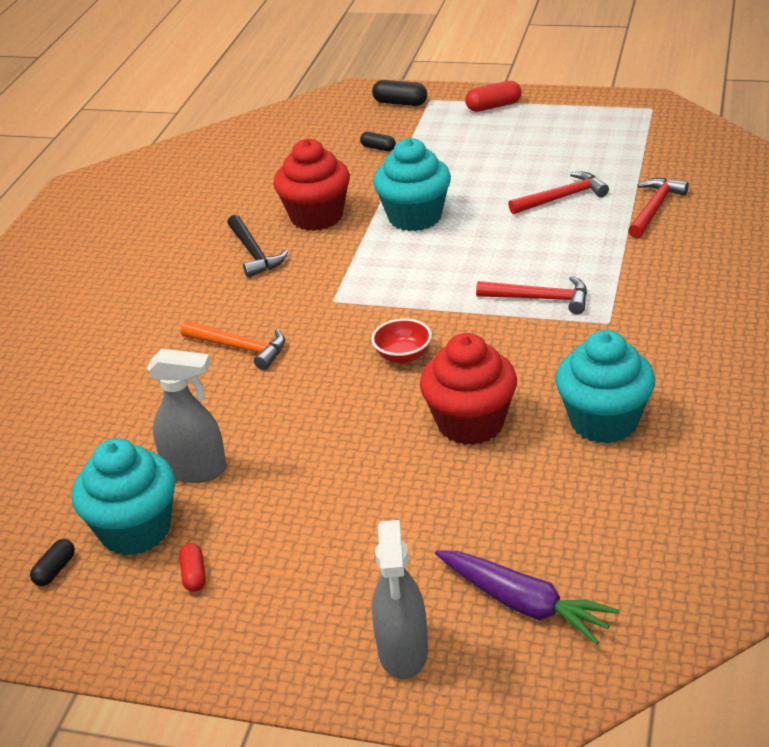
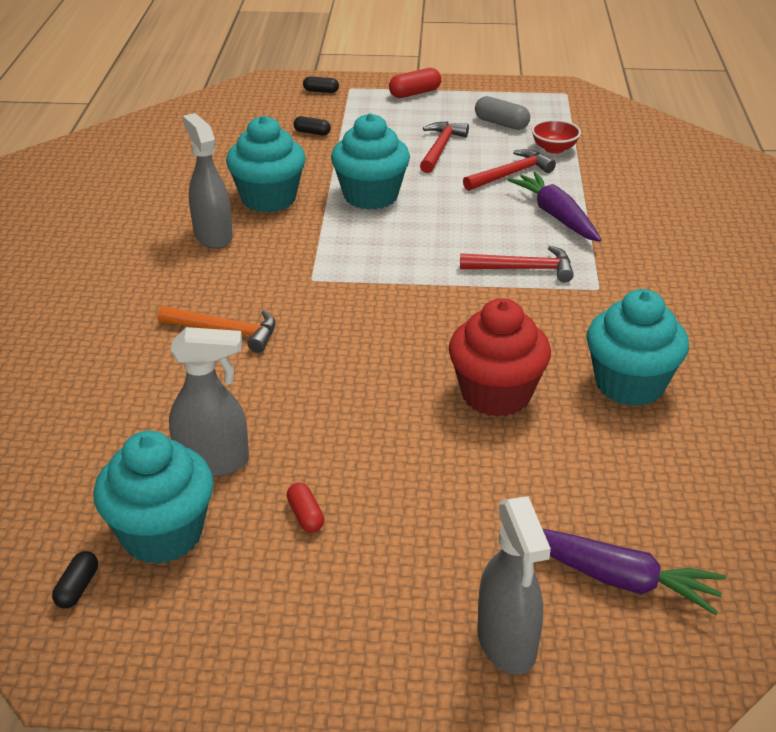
camera: 15 degrees left, 0 degrees up
red capsule [179,543,206,592] -> red capsule moved to [287,483,324,533]
black hammer [227,215,288,278] -> grey spray bottle [183,113,233,249]
red cupcake [273,139,350,231] -> turquoise cupcake [226,116,306,212]
red bowl [371,318,432,363] -> red bowl moved to [531,119,581,154]
black capsule [372,80,427,106] -> black capsule [303,76,339,93], size x0.64
red hammer [628,178,689,238] -> red hammer moved to [420,122,469,173]
none -> grey capsule [475,96,530,130]
none -> purple carrot [508,172,601,242]

